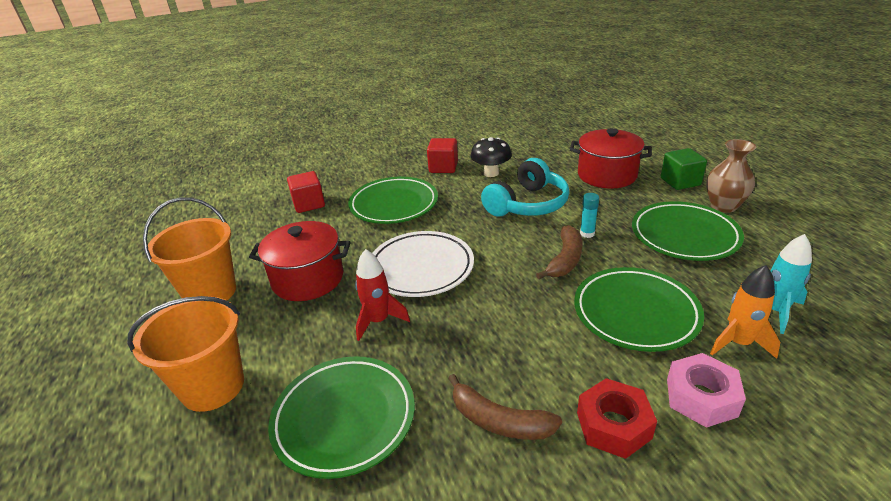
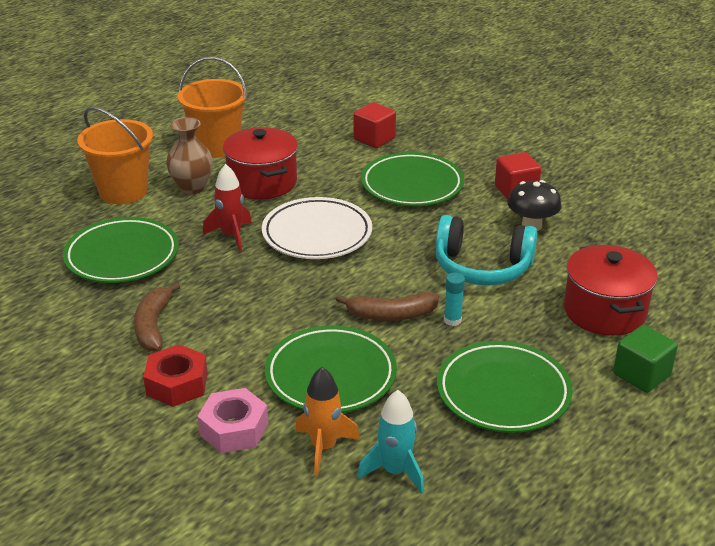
camera: 60 degrees right, 0 degrees up
brown vase [706,139,756,213] -> brown vase moved to [166,117,213,194]

